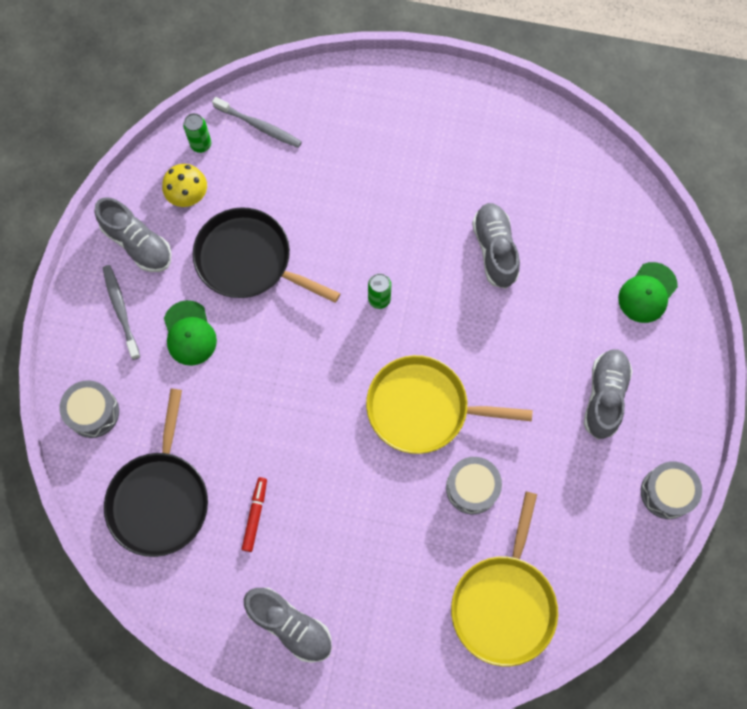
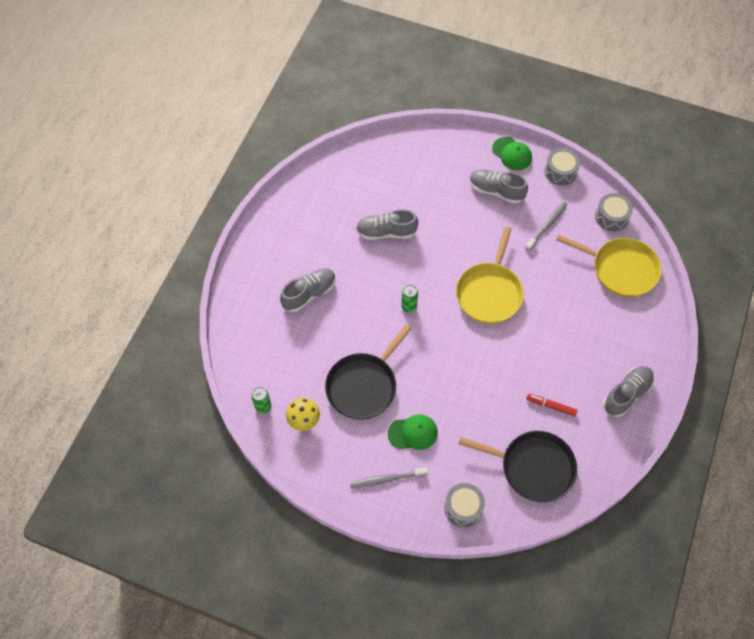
camera: 80 degrees left, 10 degrees down
grey shoe [94,197,172,272] -> grey shoe moved to [280,268,336,312]
grey toothbrush [212,97,302,148] -> grey toothbrush moved to [525,202,567,251]
grey drum [446,457,502,514] -> grey drum moved to [595,193,633,231]
green cap [618,262,678,323] -> green cap moved to [492,137,532,170]

